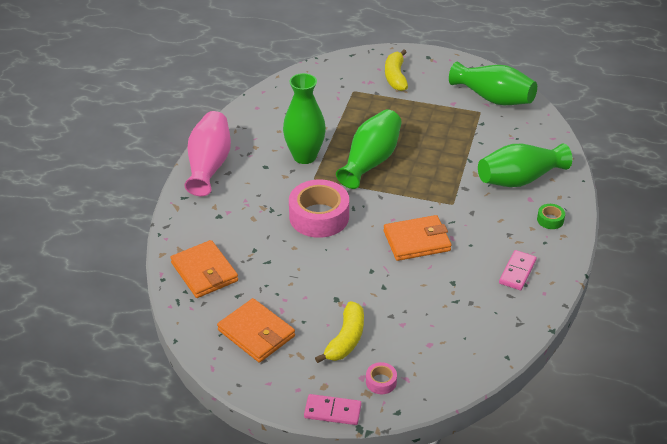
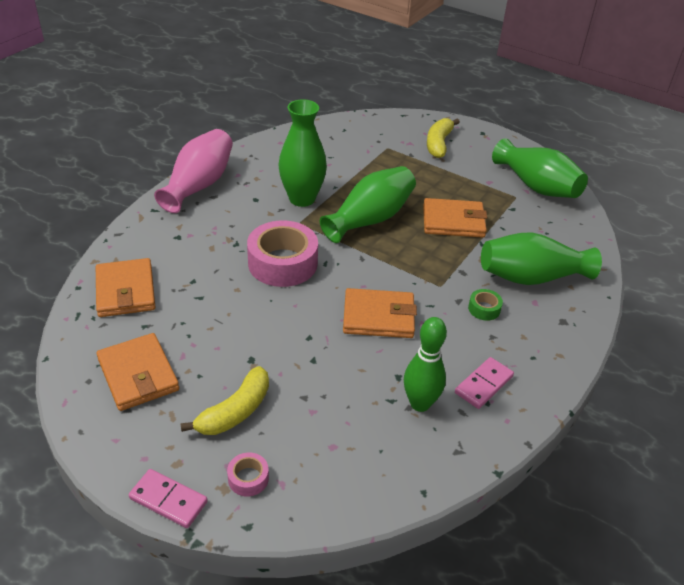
camera: 15 degrees right, 0 degrees up
green tape [537,204,565,229] -> green tape moved to [468,289,503,321]
none -> green bowling pin [404,317,447,412]
none -> orange wallet [423,198,487,238]

